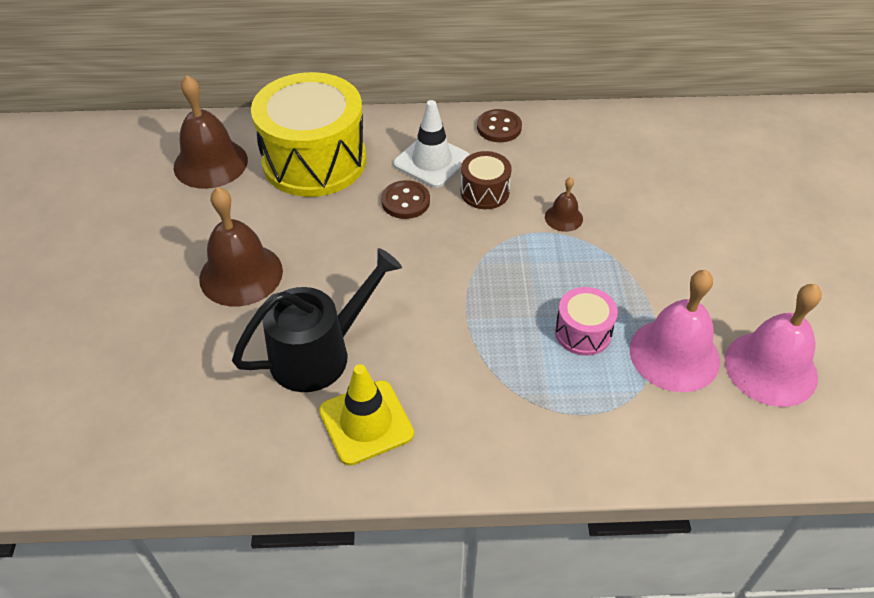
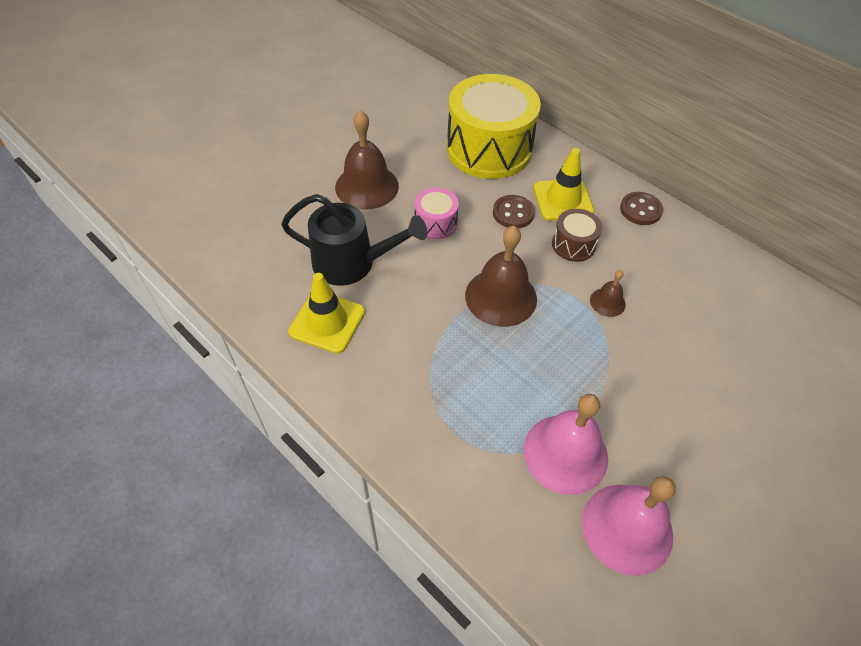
camera: 45 degrees right, 5 degrees up
brown bell [174,75,248,189] -> brown bell moved to [465,226,537,327]
white traffic cone [393,100,470,188] -> yellow traffic cone [534,148,594,221]
pink drum [555,287,618,356] -> pink drum moved to [414,187,459,239]

